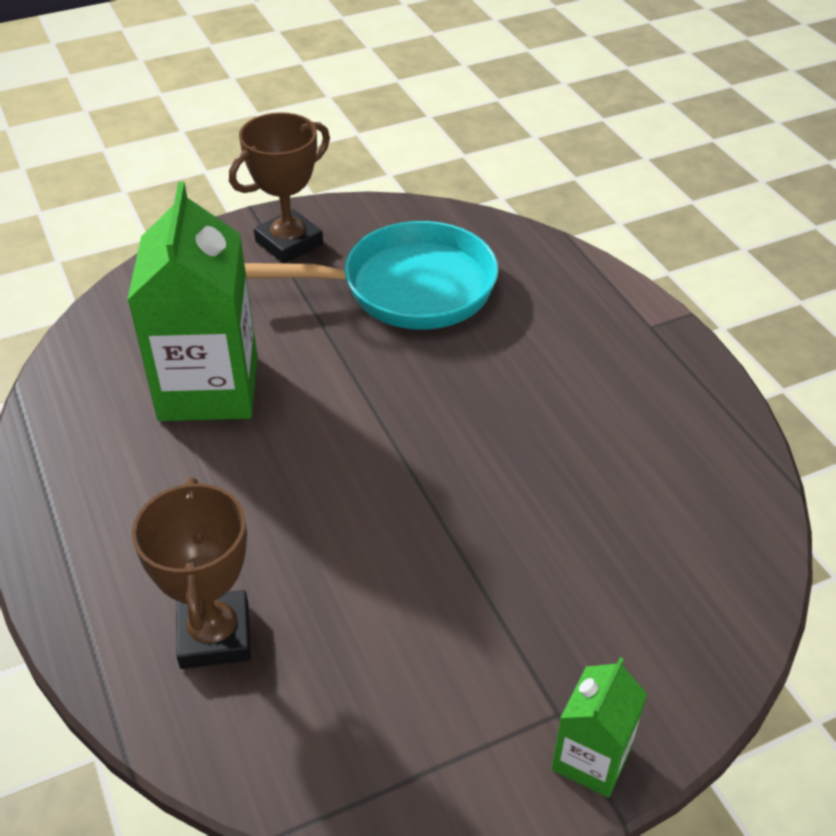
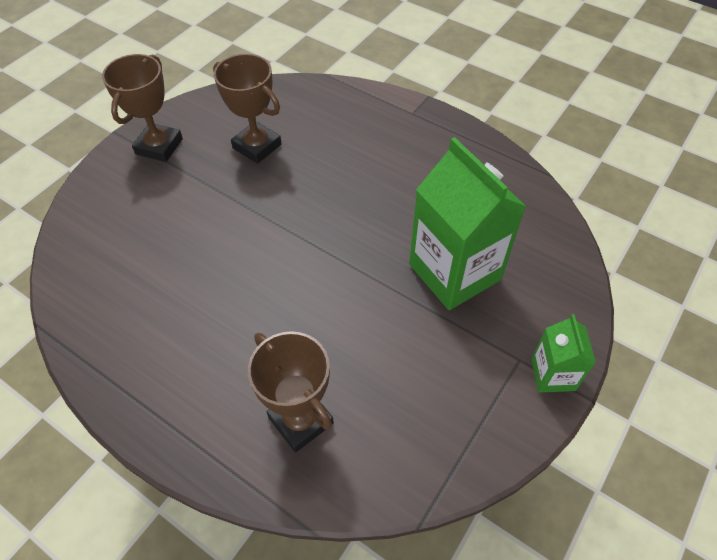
camera: 30 degrees left, 10 degrees up
green carton [127,182,257,421] -> green carton moved to [409,137,527,310]
turquoise pan [244,221,498,329] -> brown trophy [213,54,282,164]

